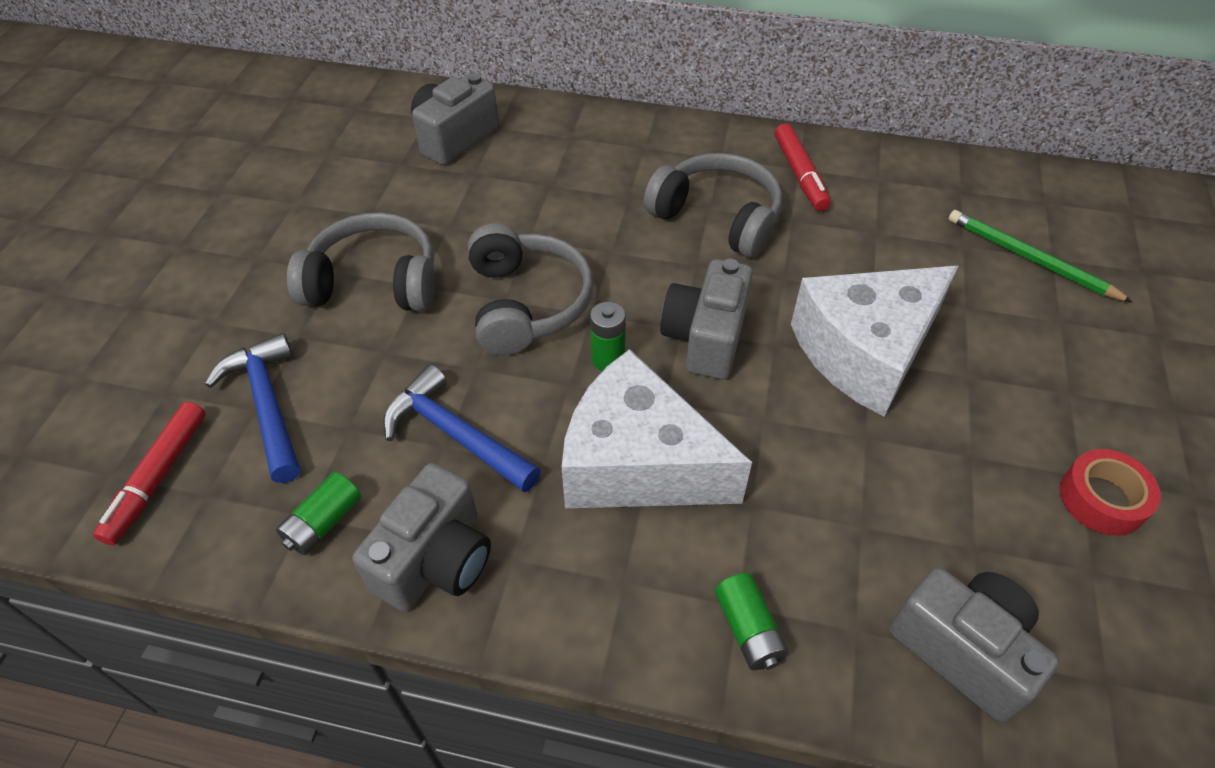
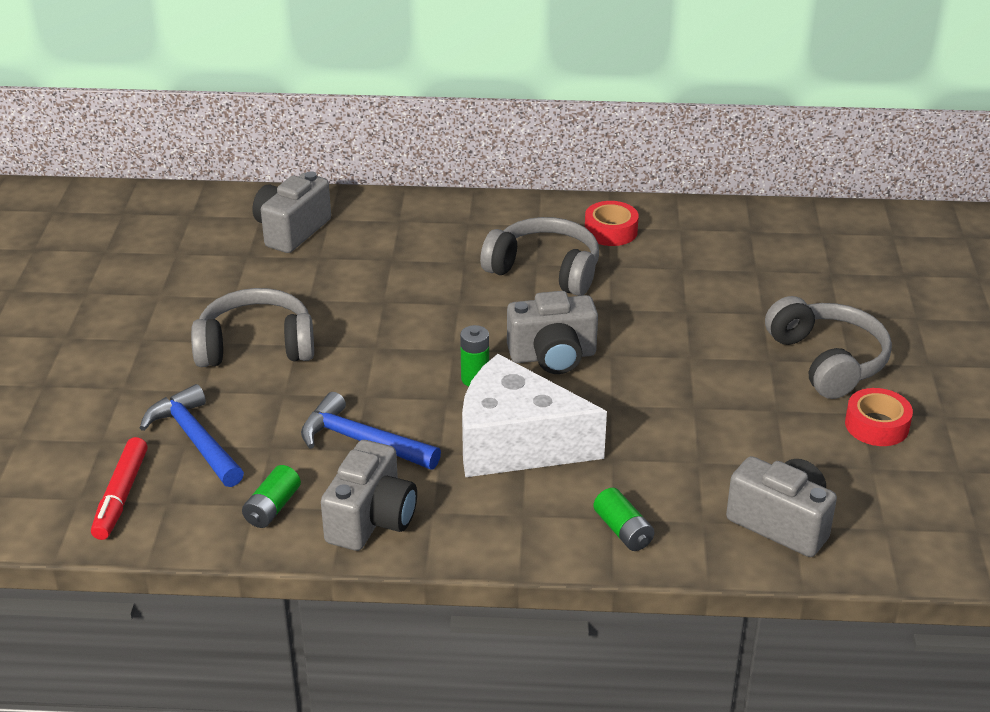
camera: 10 degrees left, 15 degrees down
grey headphones [468,223,593,355] -> grey headphones moved to [765,296,892,399]
grey camera [660,259,753,379] -> grey camera turned 105 degrees counterclockwise [507,291,598,374]
red marker [775,123,831,211] -> red tape [585,201,639,246]
white cheese [791,266,959,417] -> none
green pencil [949,210,1133,303] -> none

